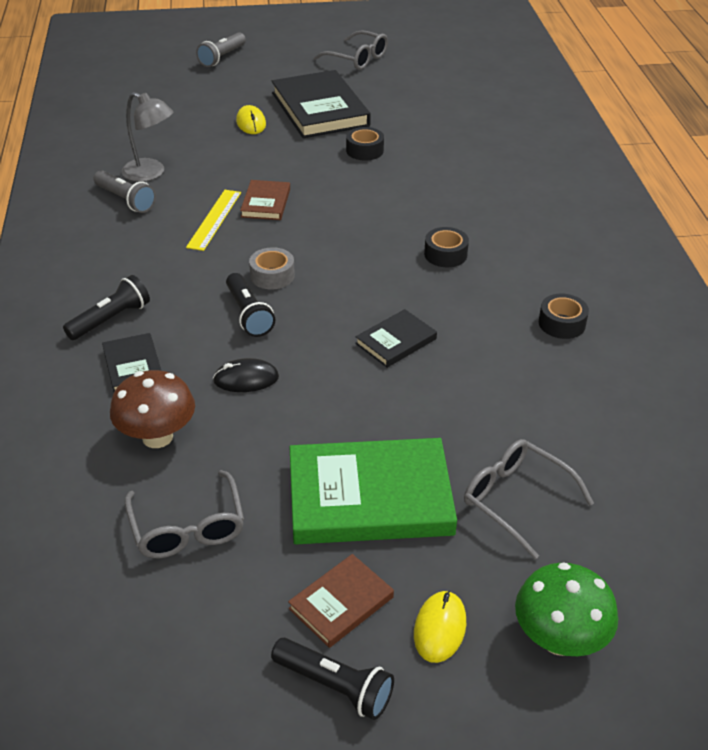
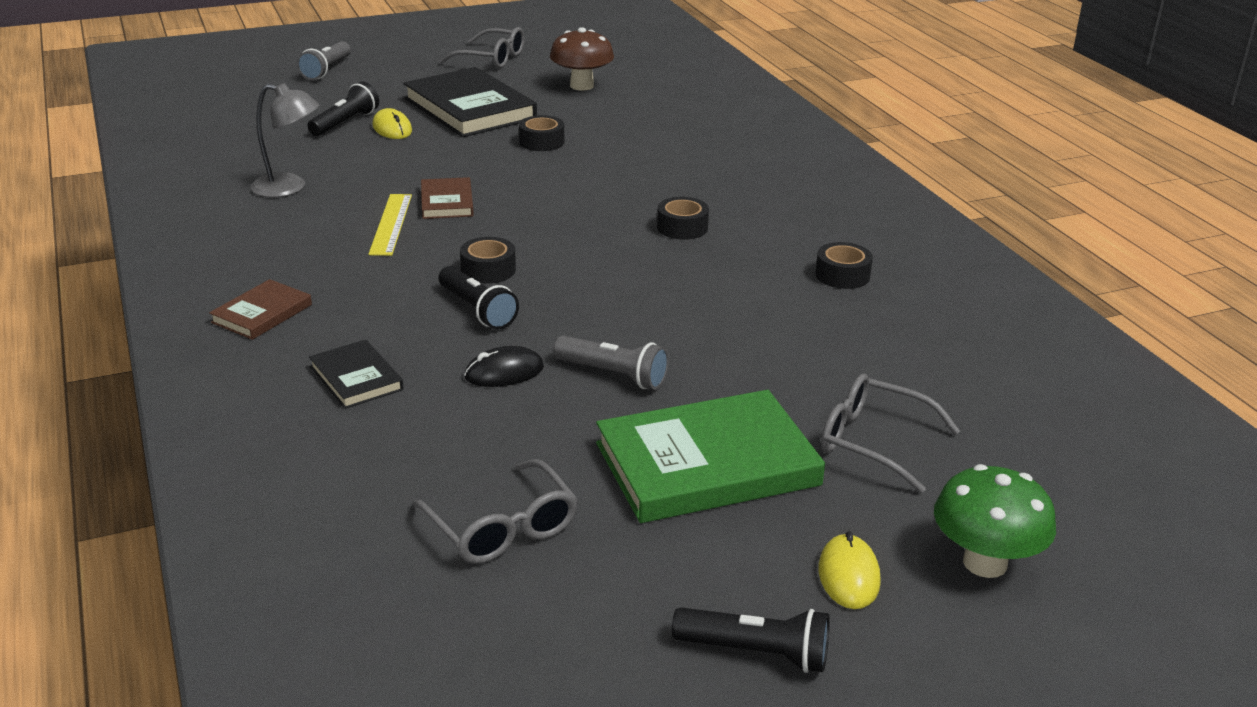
camera: 15 degrees left, 10 degrees down
black flashlight [63,275,150,340] -> black flashlight moved to [307,82,379,136]
grey flashlight [93,170,156,213] -> grey flashlight moved to [553,335,669,390]
brown mushroom [110,370,195,448] -> brown mushroom moved to [550,27,614,91]
grey tape [249,247,295,289] -> black tape [460,237,516,283]
brown book [288,554,394,648] -> brown book moved to [209,279,312,340]
black book [355,309,437,368] -> none

